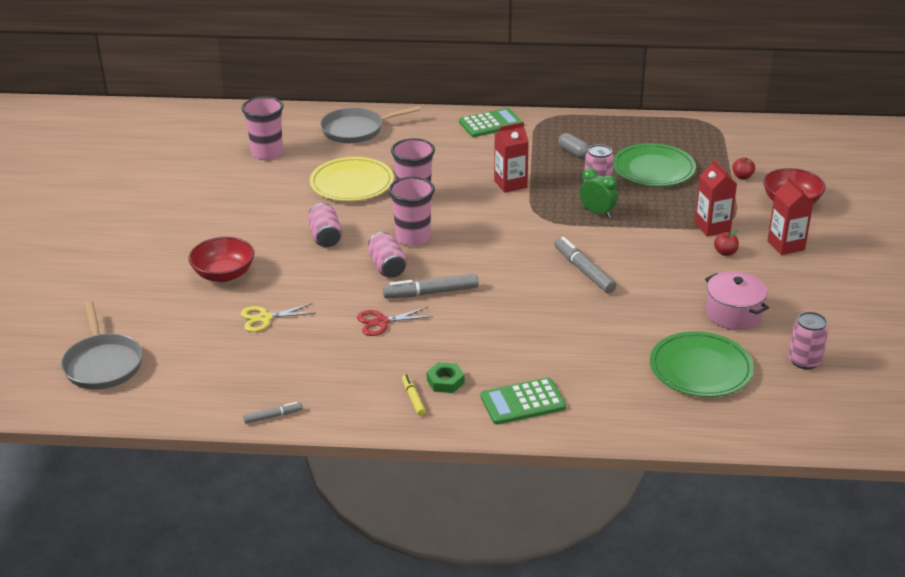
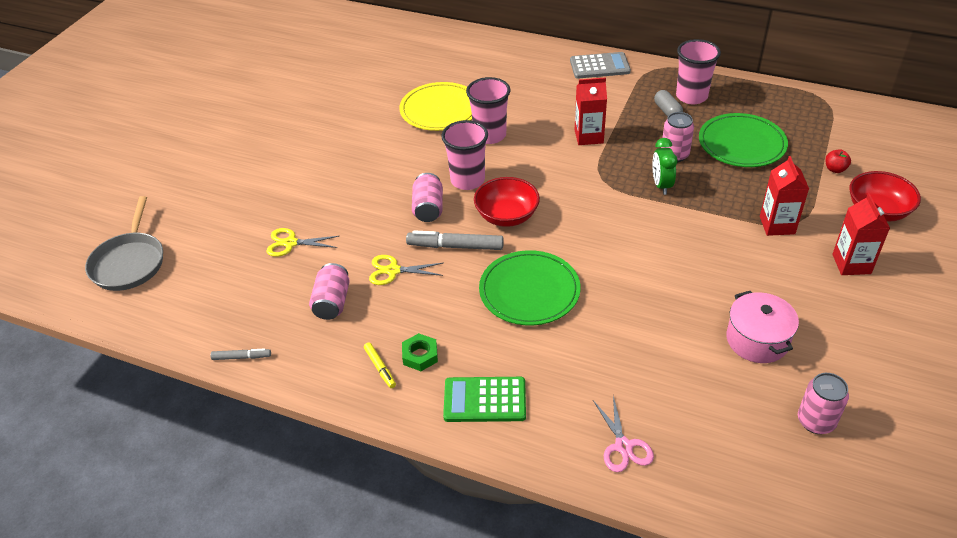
camera: 20 degrees right, 10 degrees up
red bowl [188,237,254,282] -> red bowl moved to [474,177,540,227]
pink cup [241,96,284,160] -> pink cup moved to [676,39,721,104]
pink can [308,203,342,247] -> pink can moved to [309,263,350,320]
grey pan [320,106,421,143] -> none
red scissors [357,307,433,336] -> yellow scissors [369,255,443,285]
yellow marker [402,374,425,416] -> yellow marker turned 150 degrees clockwise [364,342,396,388]
green calculator [459,108,523,137] -> grey calculator [570,52,631,79]
grey marker [554,237,616,293] -> none
green clock [580,168,618,218] -> green clock turned 150 degrees counterclockwise [652,138,678,195]
green plate [650,331,754,397] -> green plate moved to [479,250,581,325]
red apple [714,230,739,256] -> none
none -> pink scissors [593,396,654,472]

